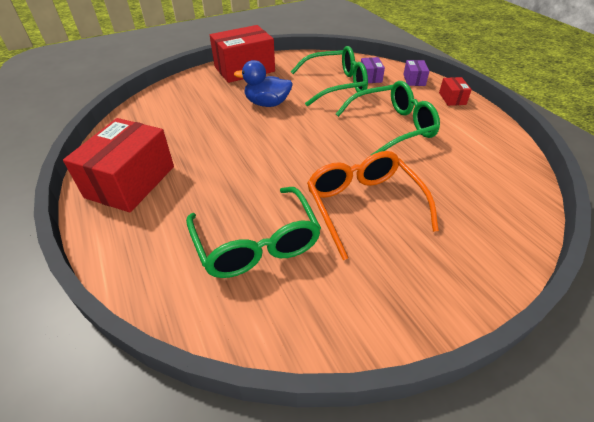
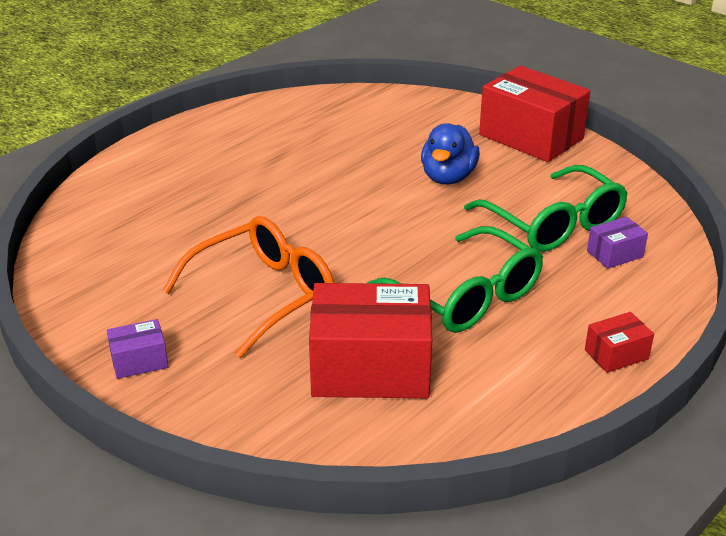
camera: 70 degrees right, 10 degrees down
red box [63,118,174,212] -> red box moved to [309,283,432,398]
green glasses [186,187,321,278] -> none
blue duck [234,60,293,107] -> blue duck turned 150 degrees counterclockwise [421,123,480,184]
purple box [403,60,430,86] -> purple box moved to [107,319,169,379]

